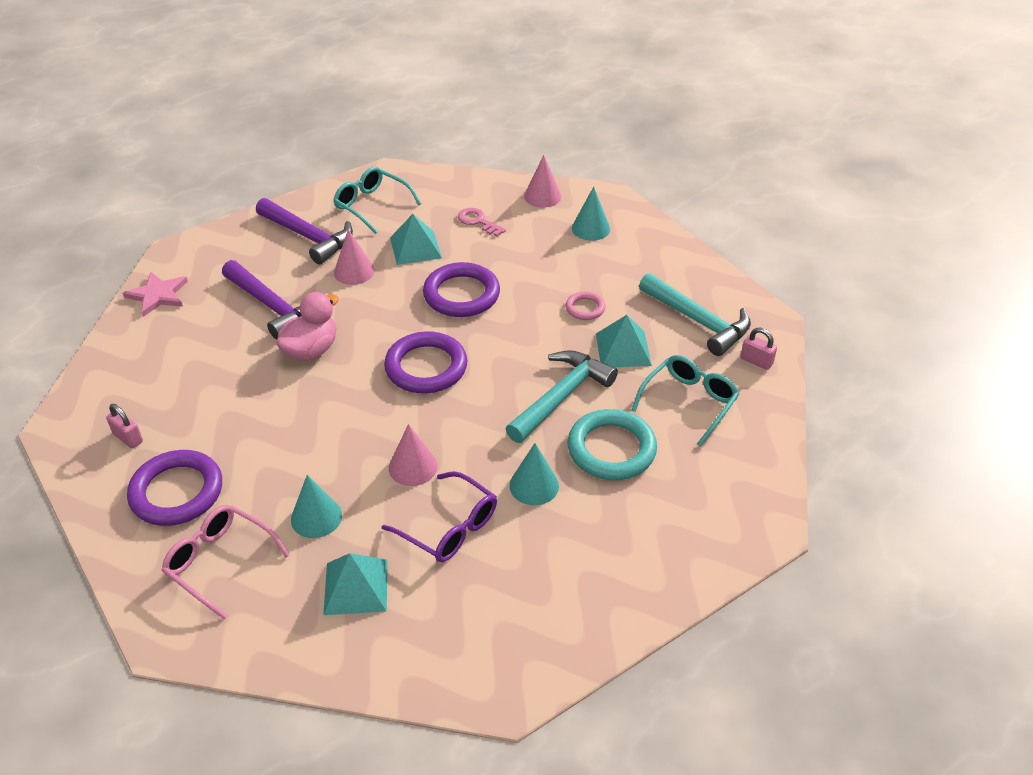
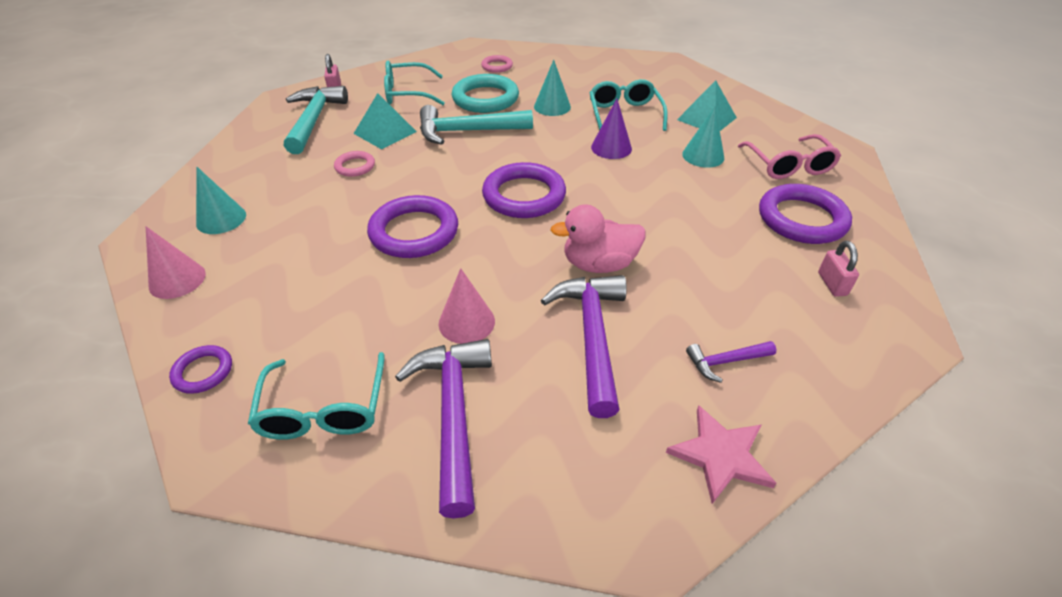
camera: 135 degrees left, 0 degrees up
purple glasses [382,471,497,562] -> turquoise glasses [589,79,668,131]
pink cone [389,424,438,486] -> purple cone [591,99,632,159]
turquoise pyramid [390,214,442,265] -> none
pink key [458,208,506,236] -> none
none -> purple ring [169,345,232,394]
none -> pink ring [481,55,513,73]
none -> purple hammer [686,341,777,383]

